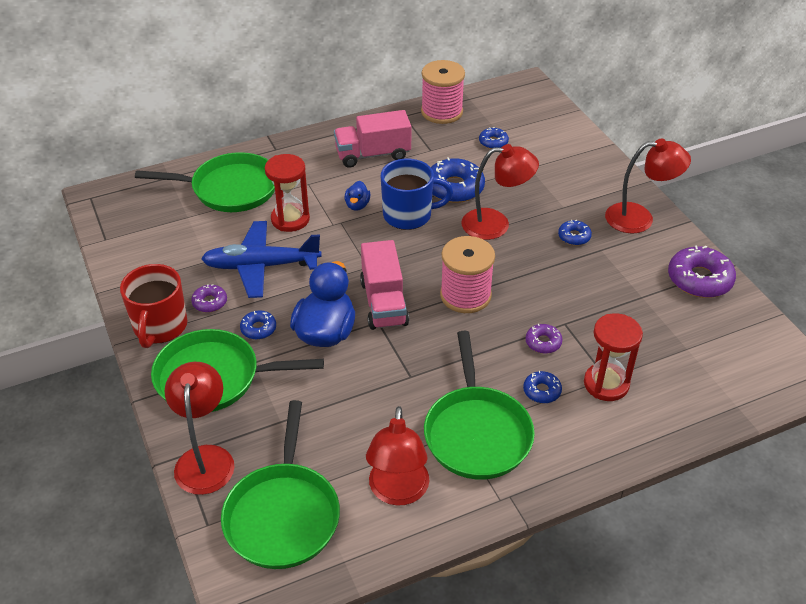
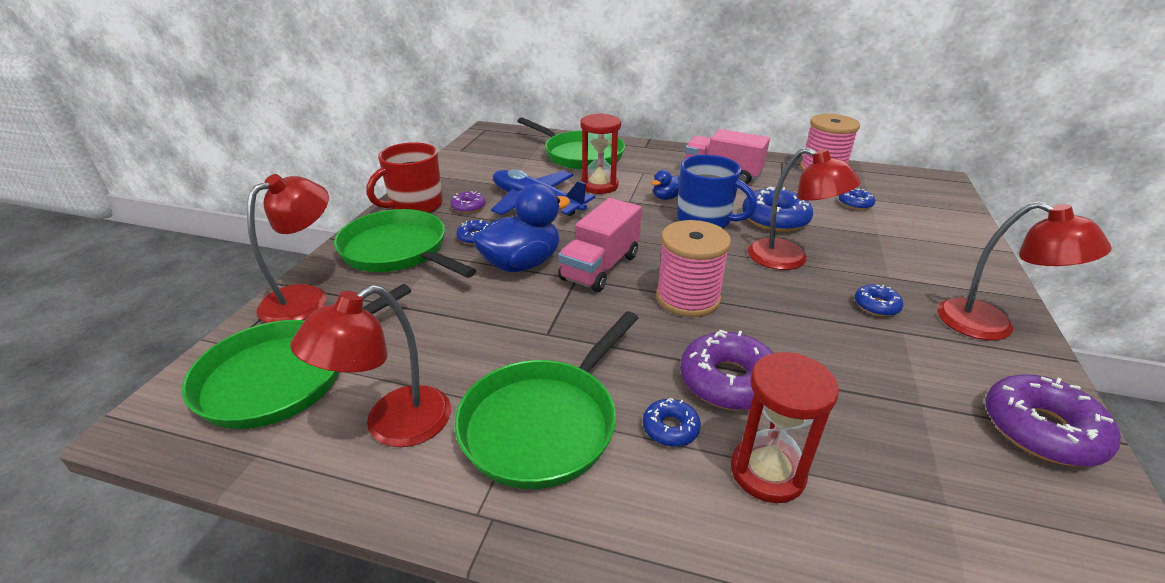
camera: 40 degrees right, 10 degrees down
purple donut [526,324,563,354] -> purple donut [680,330,774,410], size x1.90

